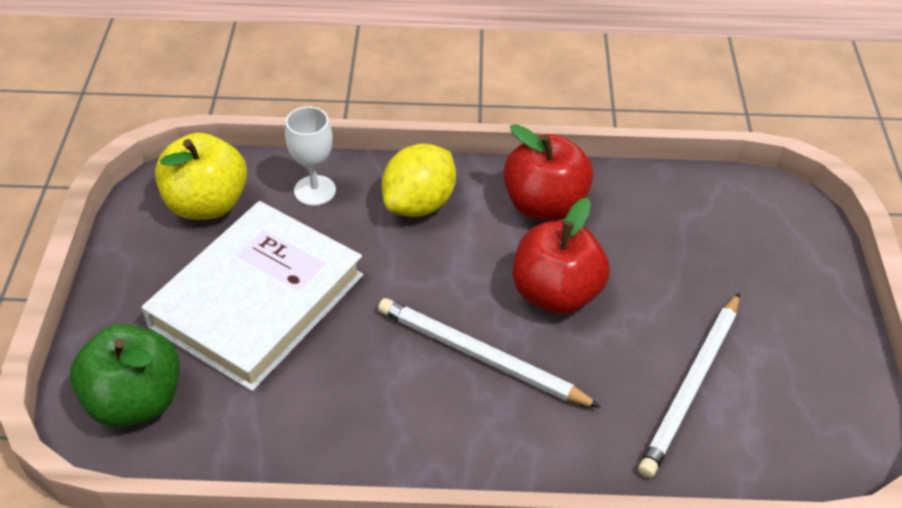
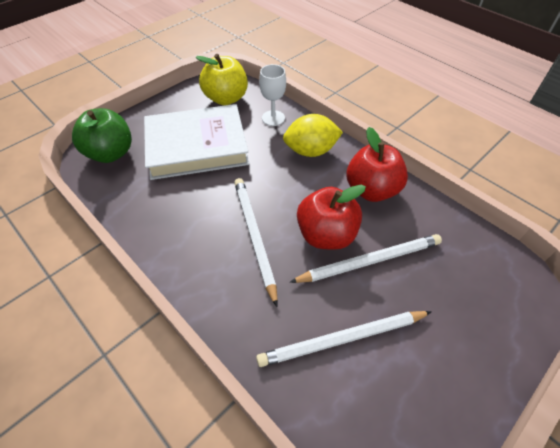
camera: 45 degrees right, 5 degrees up
none -> white pencil [290,234,442,283]

